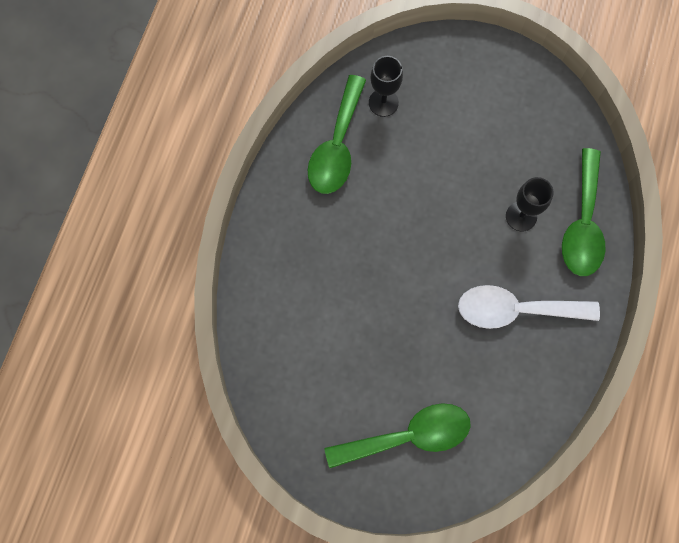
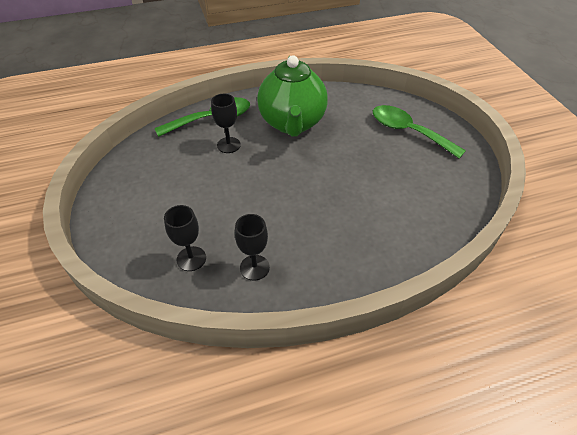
camera: 125 degrees left, 25 degrees down
green spoon [308,75,366,194] -> black goblet [235,214,270,281]
white spoon [458,285,600,329] -> green teapot [257,55,328,137]

